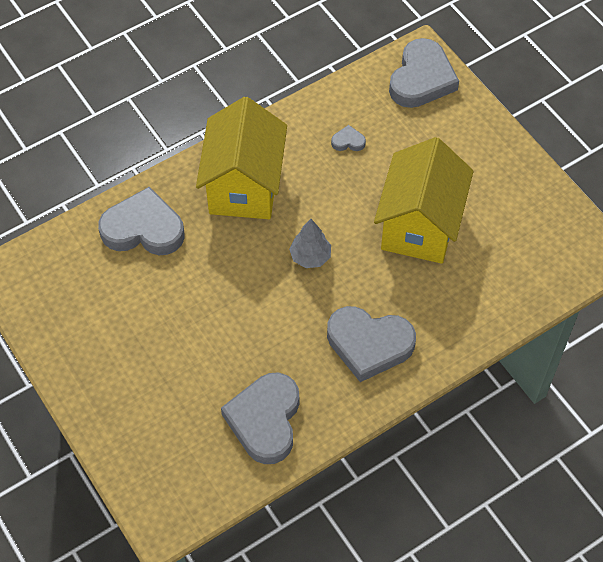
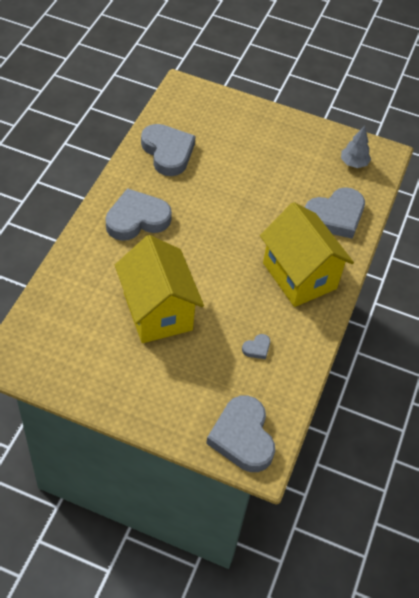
camera: 140 degrees right, 5 degrees down
grey tree [289,219,331,268] -> grey tree moved to [341,126,371,168]

